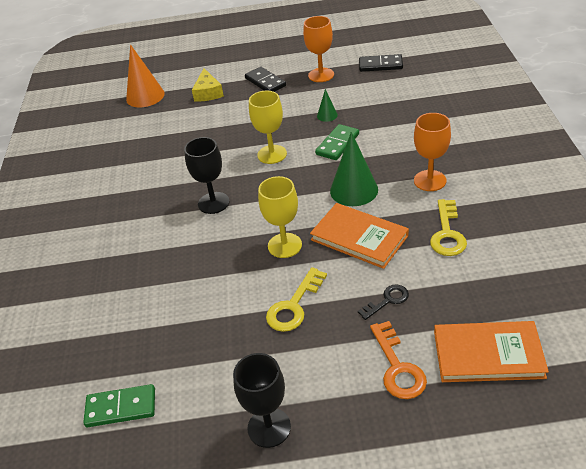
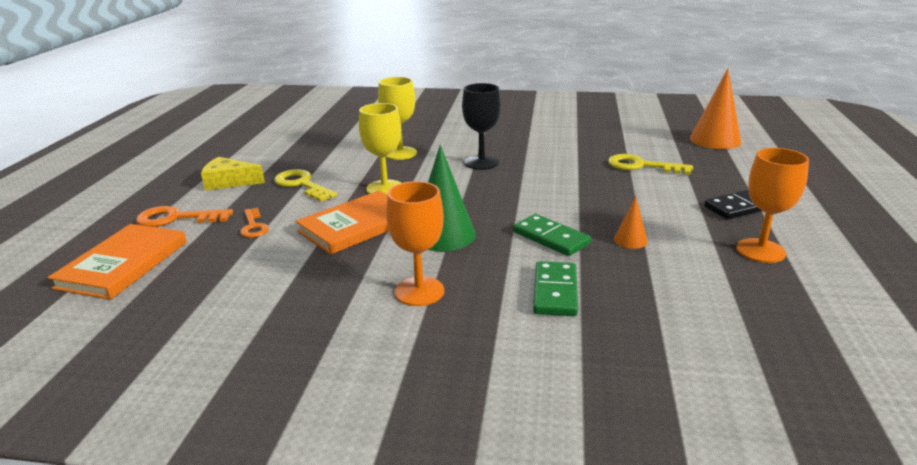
camera: 100 degrees right, 15 degrees down
green domino [83,384,155,427] -> green domino moved to [533,261,578,316]
yellow cheese [192,68,224,102] -> yellow cheese moved to [201,157,265,190]
black goblet [233,353,291,448] -> none
yellow goblet [249,91,287,164] -> yellow goblet moved to [378,77,417,160]
green cone [317,89,338,122] -> orange cone [614,197,648,249]
black key [358,285,409,320] -> orange key [240,208,269,238]
black domino [359,54,403,72] -> none
yellow key [430,199,467,256] -> yellow key moved to [608,154,693,175]

